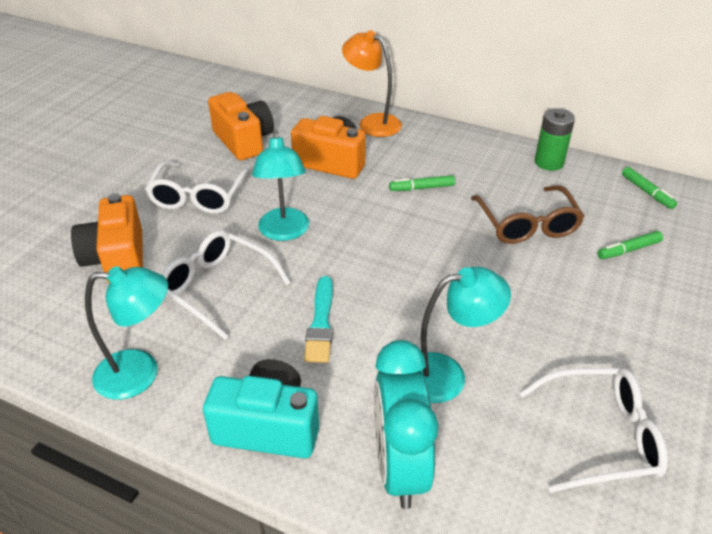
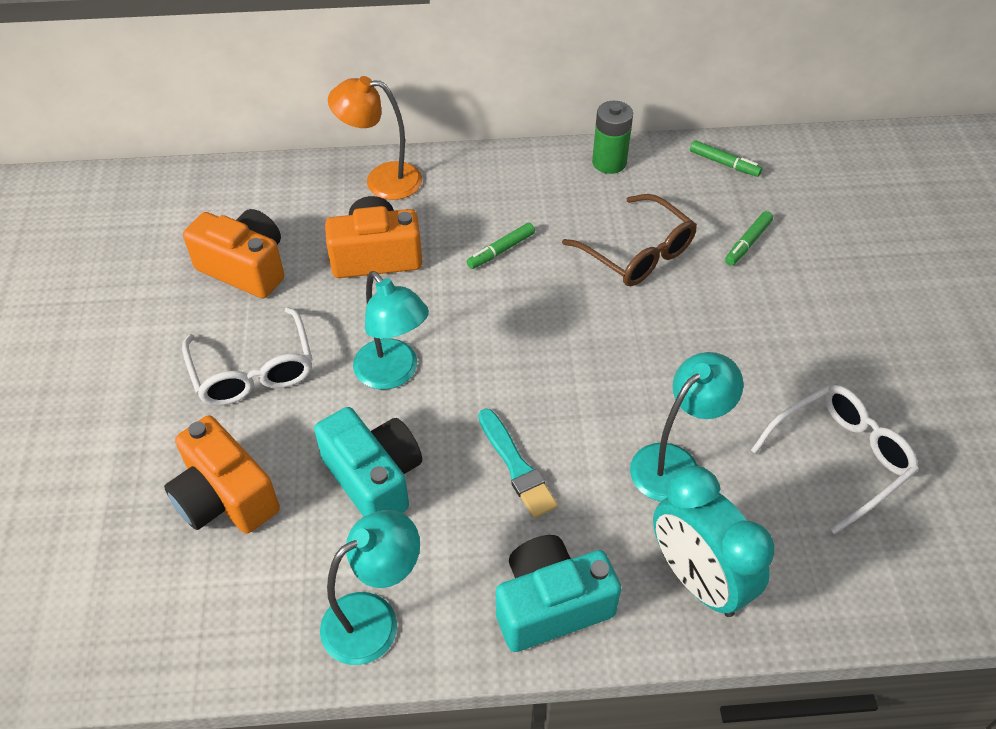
camera: 30 degrees left, 10 degrees up
white glasses [161,230,291,340] -> turquoise camera [314,407,422,517]

